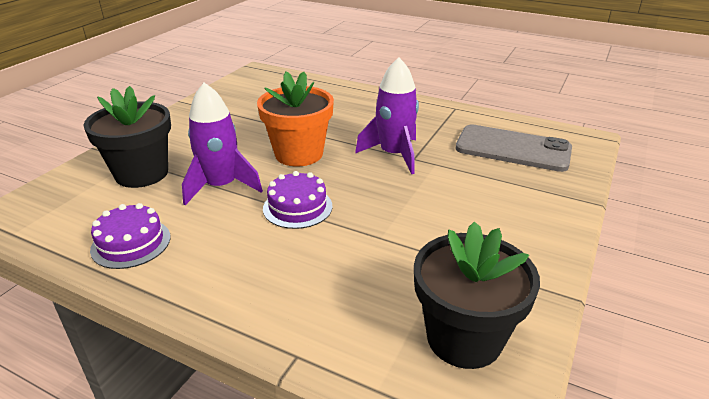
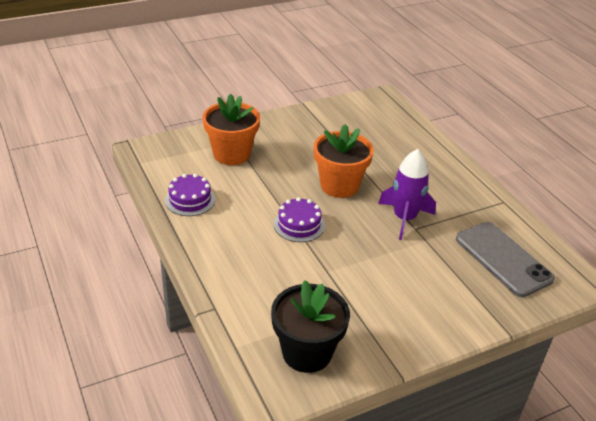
camera: 35 degrees right, 5 degrees up
black flower pot [83,86,171,188] -> orange flower pot [202,94,260,165]
purple rocket [182,83,263,205] -> none

